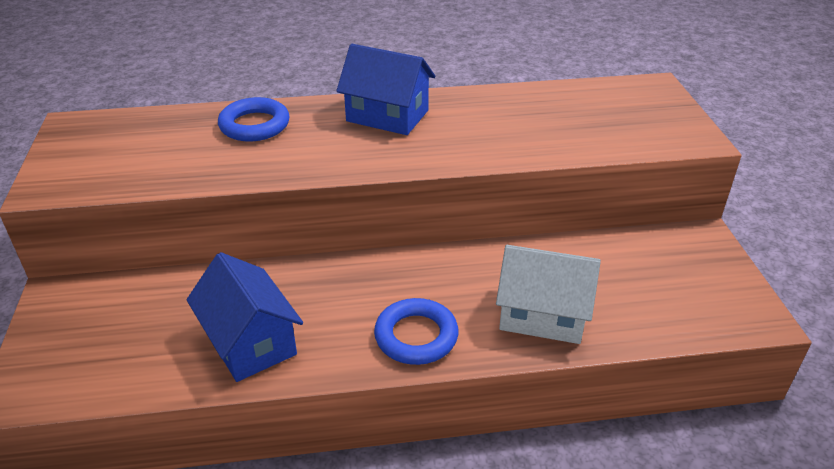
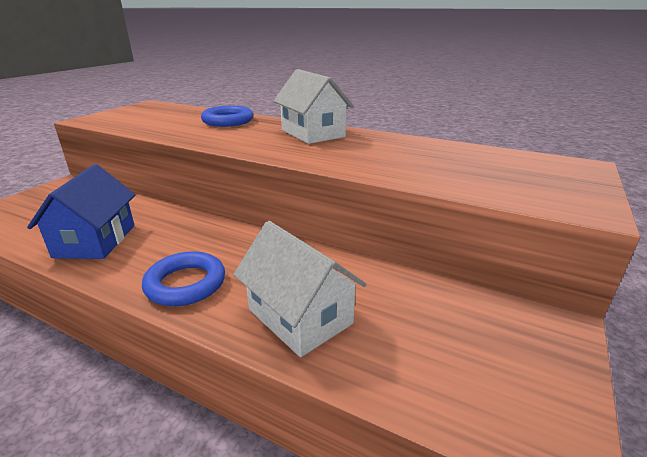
camera: 35 degrees right, 10 degrees down
blue house [336,44,435,135] -> white house [274,69,354,144]

